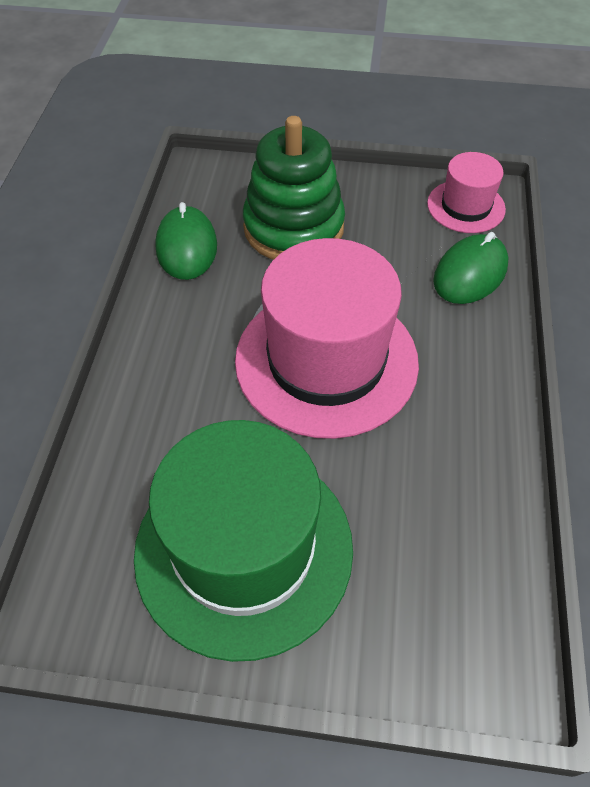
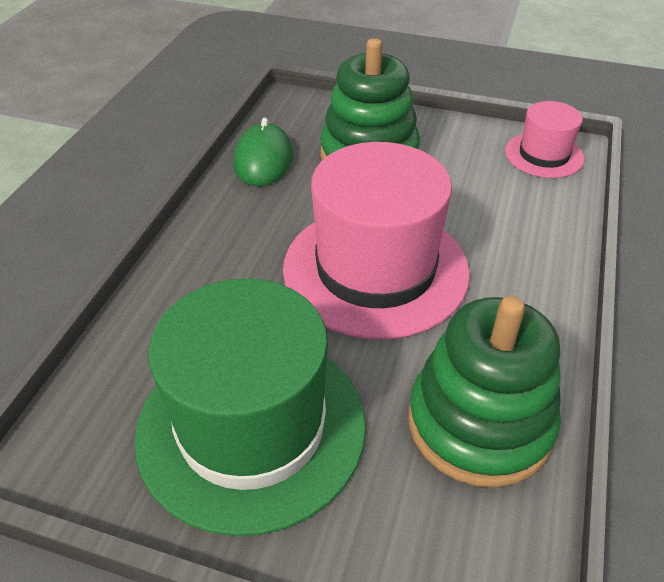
camera: 10 degrees right, 10 degrees down
green mouse [433,232,509,304] -> none
none -> green stacking toy [408,296,561,488]

